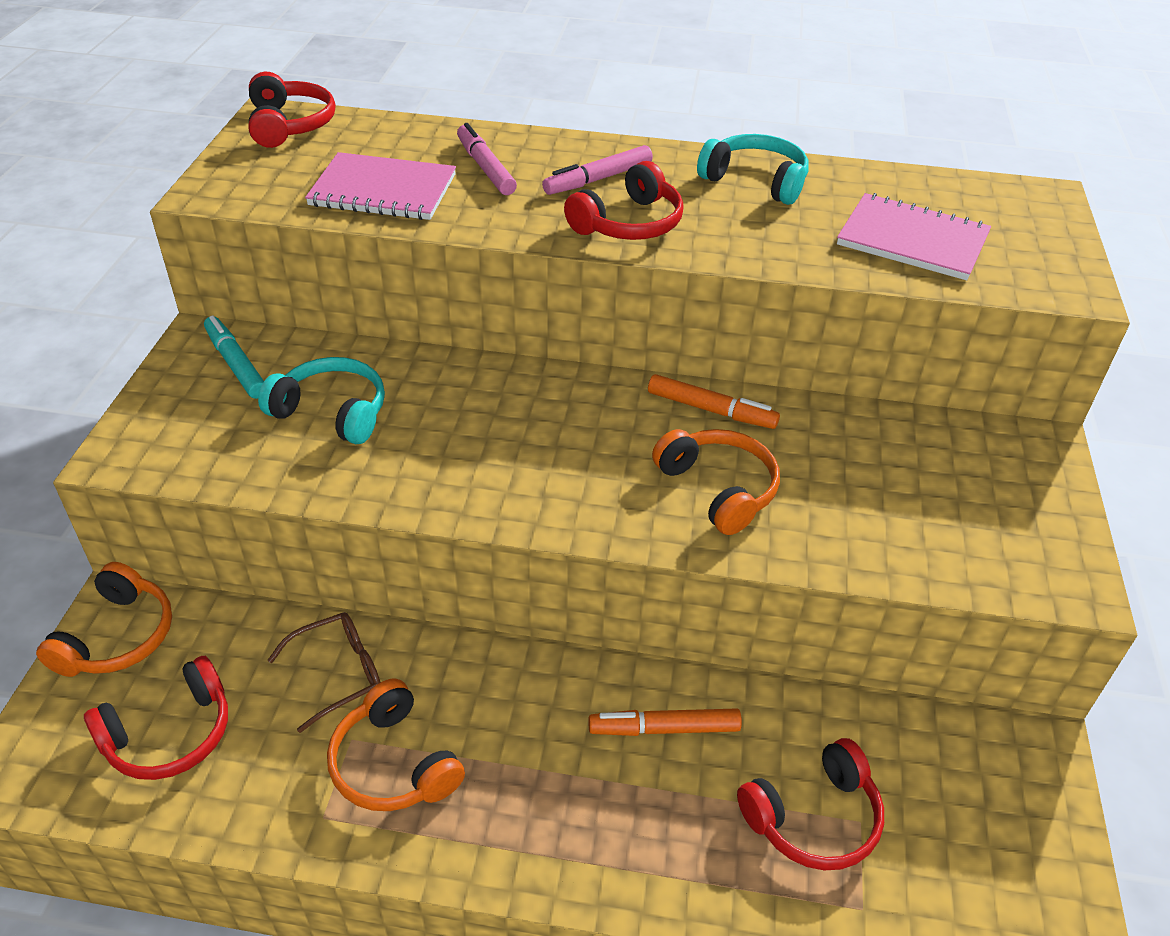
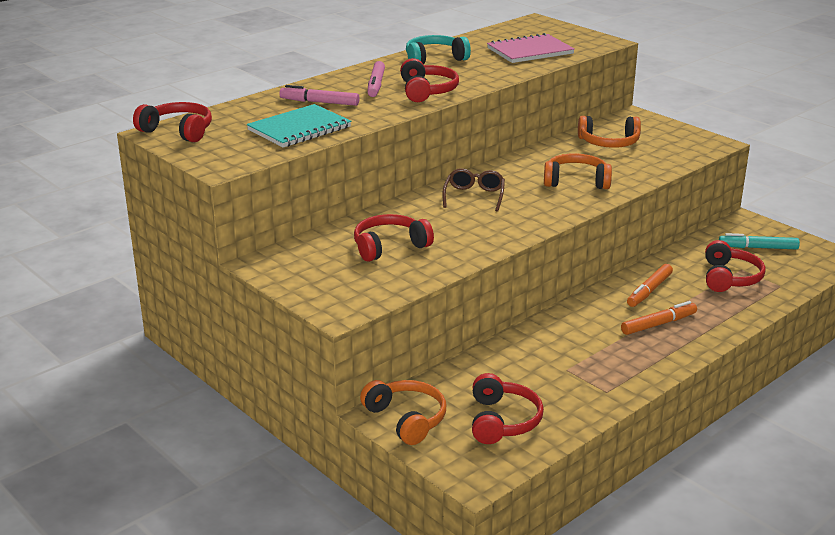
camera: 50 degrees left, 15 degrees down
turquoise marker [204,316,264,399] -> turquoise marker moved to [719,233,800,249]
turquoise headphones [258,357,385,444] -> red headphones [354,214,434,262]
brown glasses [268,612,380,733] -> brown glasses moved to [442,168,505,212]
pink notebook [305,152,456,220] -> turquoise notebook [247,104,351,148]
orange headphones [327,679,465,811] -> orange headphones moved to [578,116,641,148]
orange marker [648,374,780,429] -> orange marker moved to [621,301,697,335]

